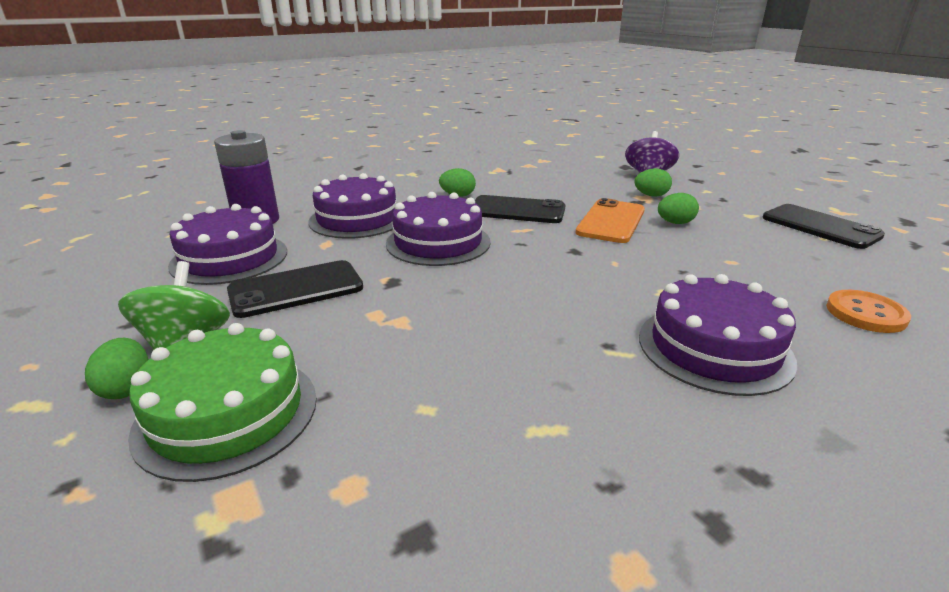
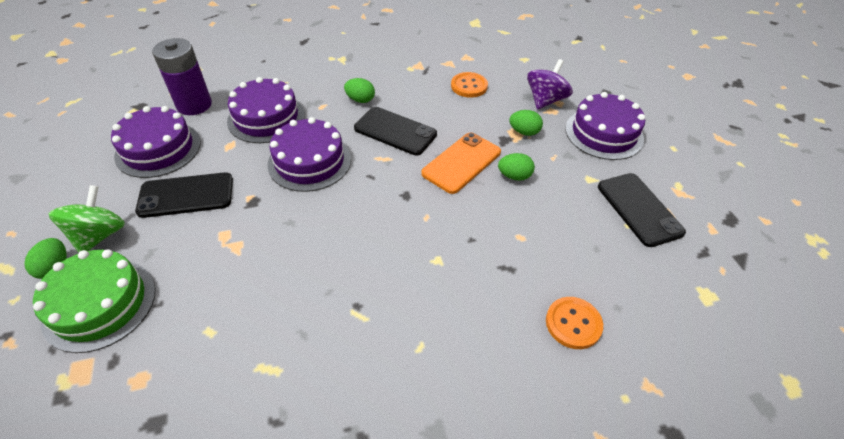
camera: 15 degrees right, 20 degrees up
purple cake [639,274,797,396] -> purple cake moved to [565,92,645,160]
none -> orange button [451,72,488,98]

